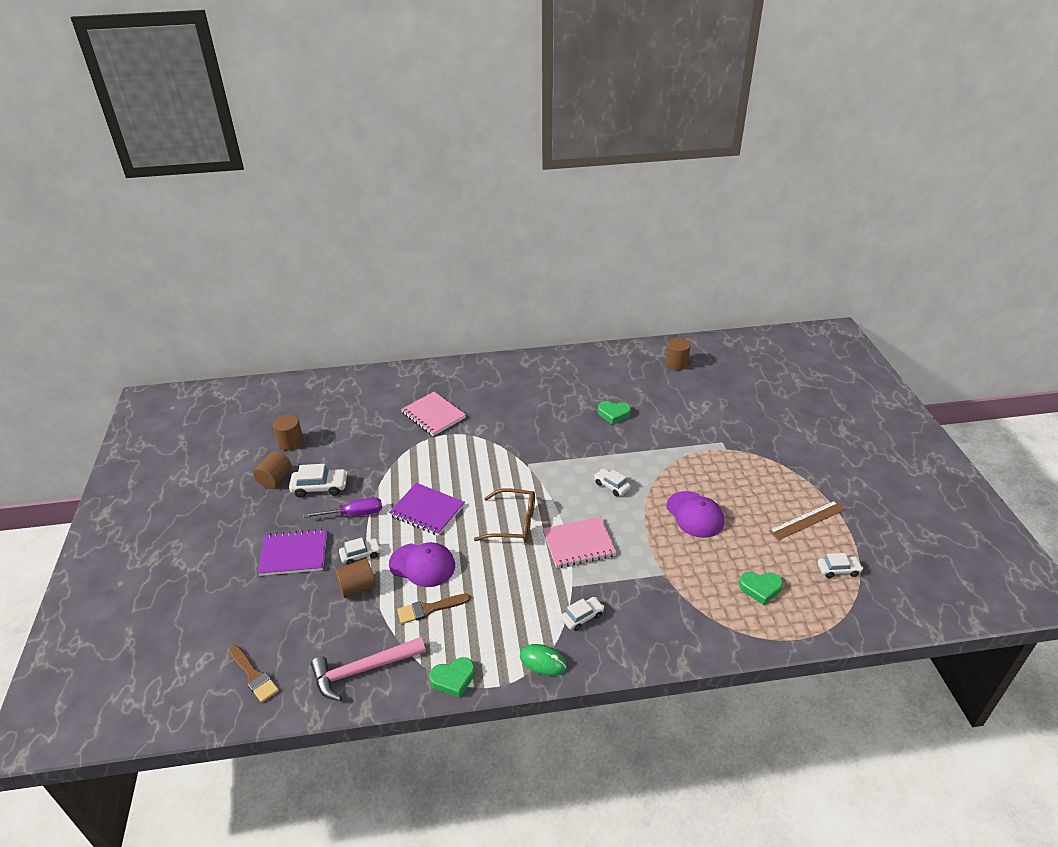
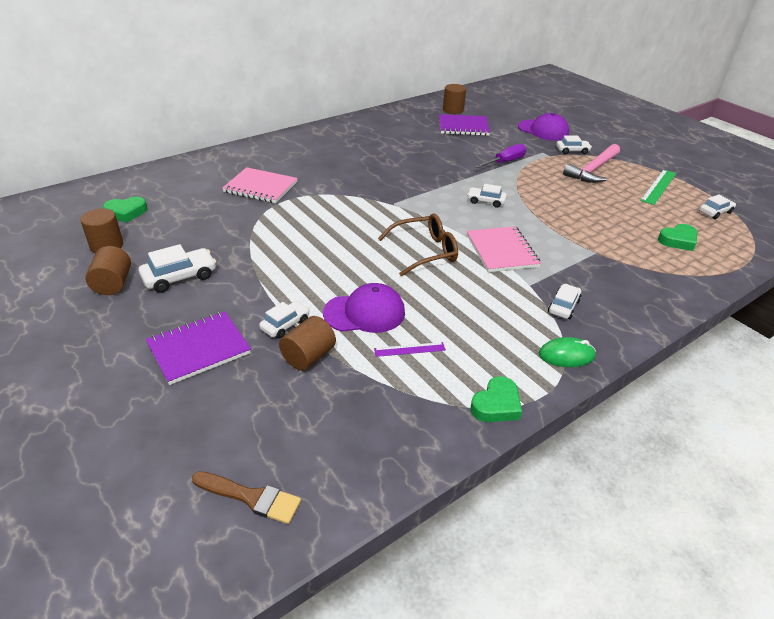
camera: 30 degrees left, 0 degrees up
purple screwdriver [304,497,382,518] -> purple screwdriver moved to [475,144,527,168]
pink hammer [311,637,426,701] -> pink hammer moved to [563,144,620,183]
purple notebook [389,483,465,536] -> purple notebook moved to [439,114,490,136]
brown brush [397,594,470,624] -> purple ruler [374,342,446,357]
pink notebook [543,517,617,568] -> pink notebook turned 60 degrees counterclockwise [467,226,541,272]
green heart [598,401,631,425] -> green heart moved to [103,197,148,223]
purple cap [667,491,724,538] -> purple cap moved to [518,113,569,140]
brown ruler [769,501,845,541] -> green ruler [640,170,676,205]
none -> white car [556,136,592,154]

